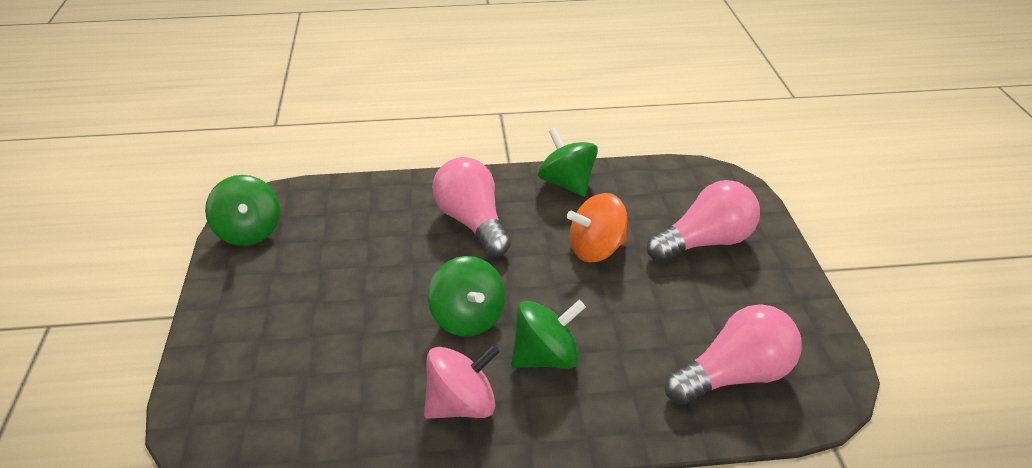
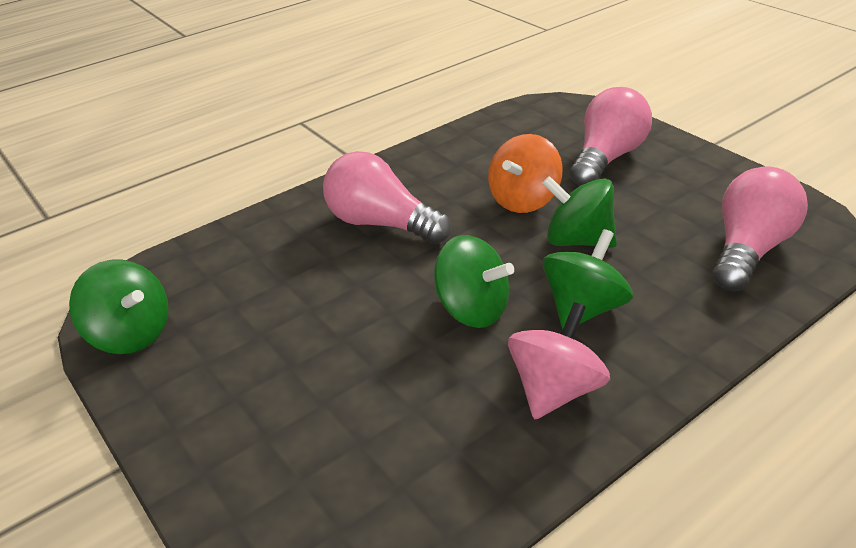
camera: 30 degrees left, 0 degrees up
green spinning top [538,128,598,197] -> green spinning top moved to [542,176,617,247]

